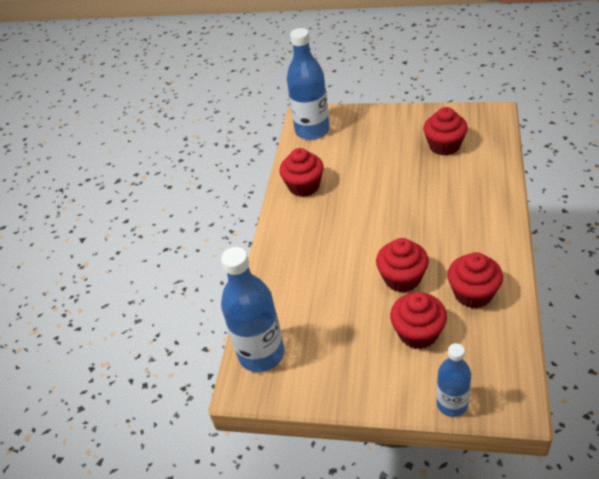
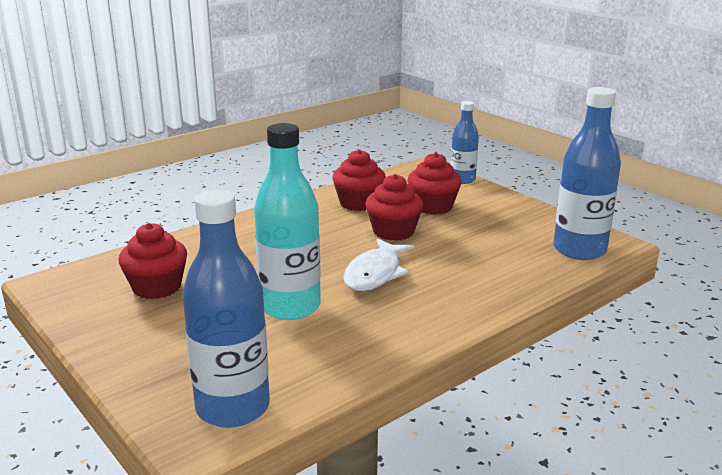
camera: 145 degrees left, 20 degrees down
red cupcake [279,148,324,197] -> none
none -> turquoise bottle [254,123,321,320]
none -> white fish [343,238,414,291]

